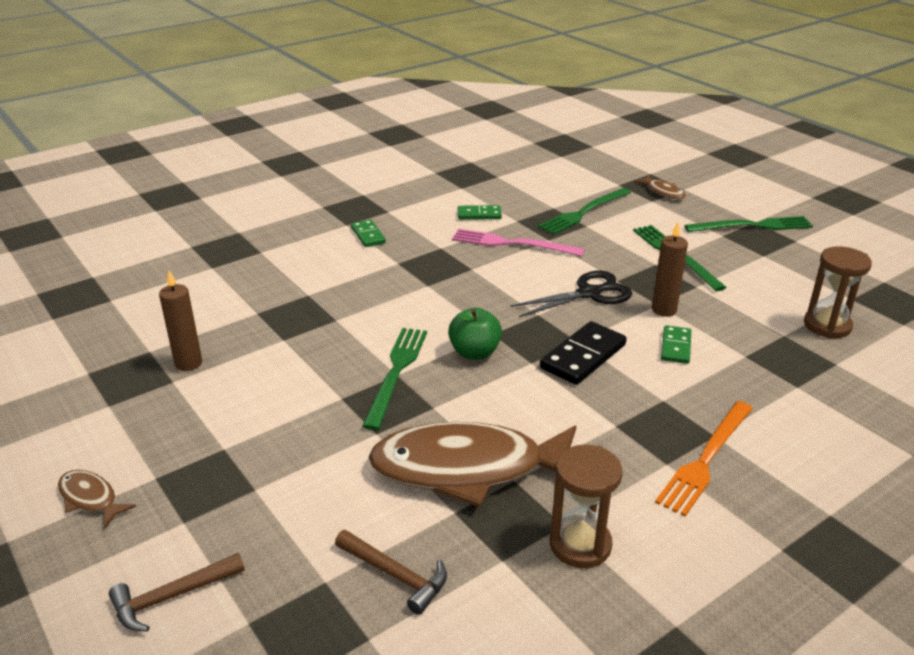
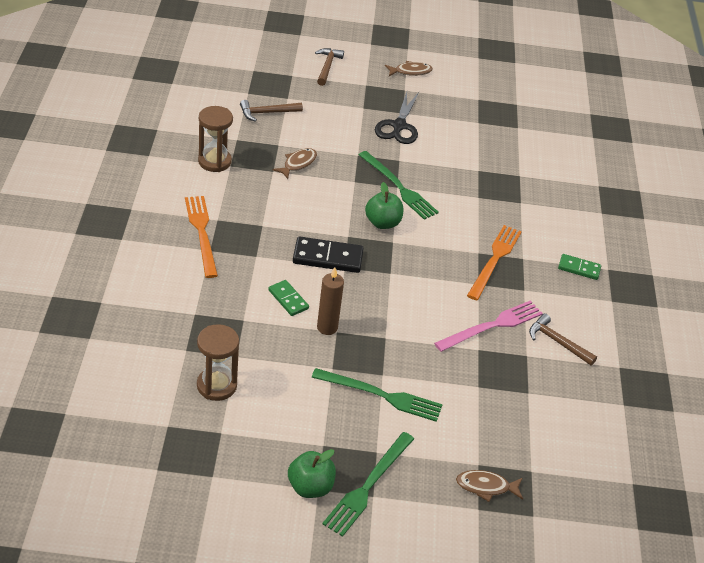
camera: 125 degrees right, 10 degrees up
brown candle [159,270,202,371] -> none
brown fish [369,422,576,507] -> brown fish [273,148,317,179], size x0.42
green domino [458,205,502,220] -> brown hammer [529,314,597,366]
black scissors [510,271,632,317] -> black scissors moved to [375,92,419,144]
green fork [538,188,631,235] -> none
black domino [540,321,627,385] -> black domino turned 75 degrees counterclockwise [293,236,364,273]
none -> green apple [288,449,336,498]
none -> orange fork [467,225,522,300]

